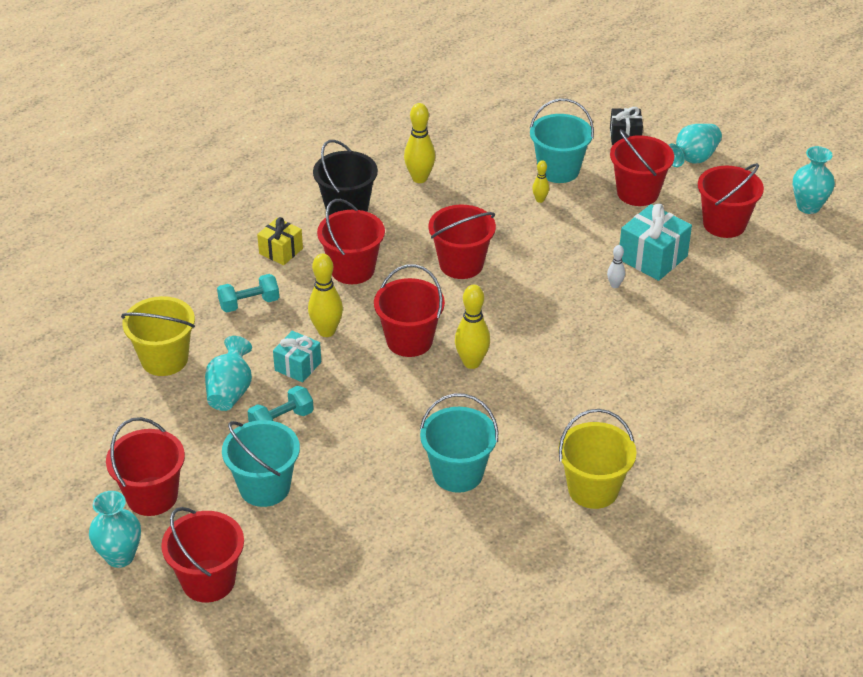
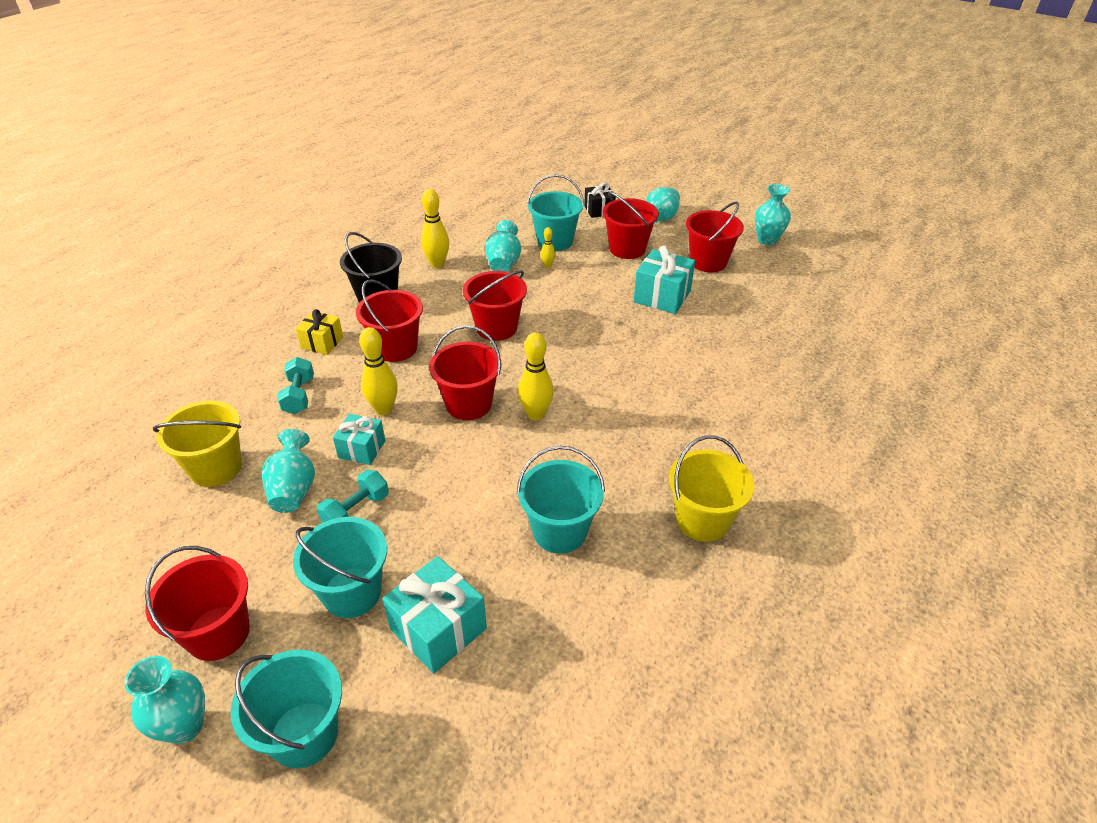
camera: 15 degrees left, 0 degrees up
red bucket [161,507,244,603] -> turquoise bucket [230,650,342,769]
turquoise dumbbell [217,274,279,312] -> turquoise dumbbell turned 60 degrees counterclockwise [277,357,314,414]
white bowling pin [607,245,625,288] -> none
none -> turquoise gift [382,556,487,674]
none -> turquoise vase [485,220,521,272]

